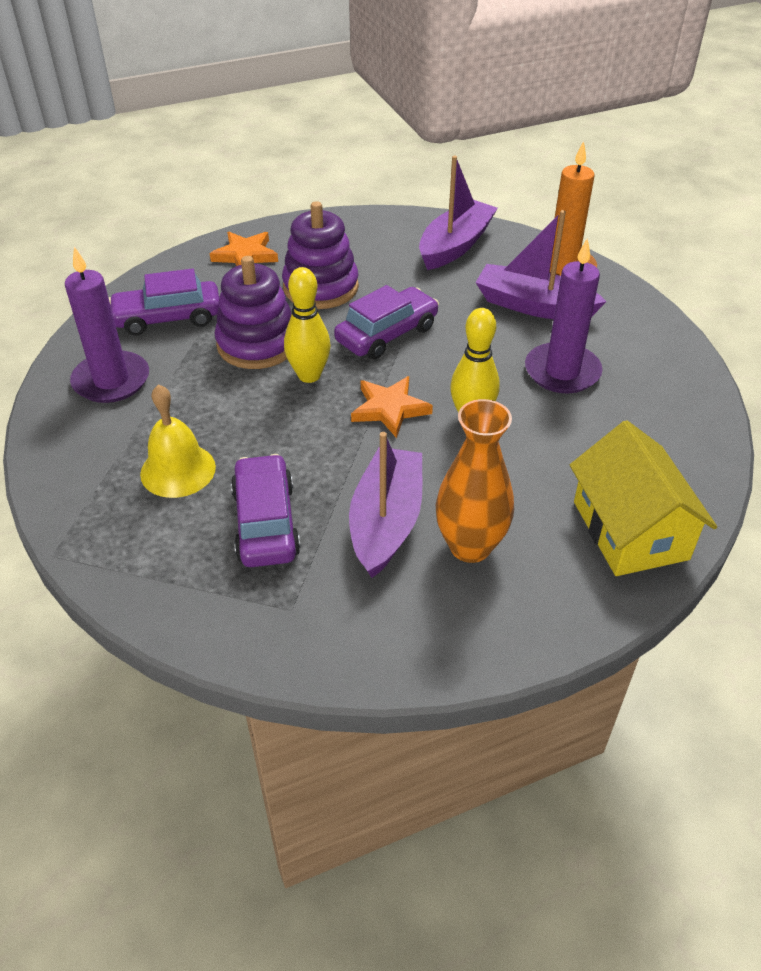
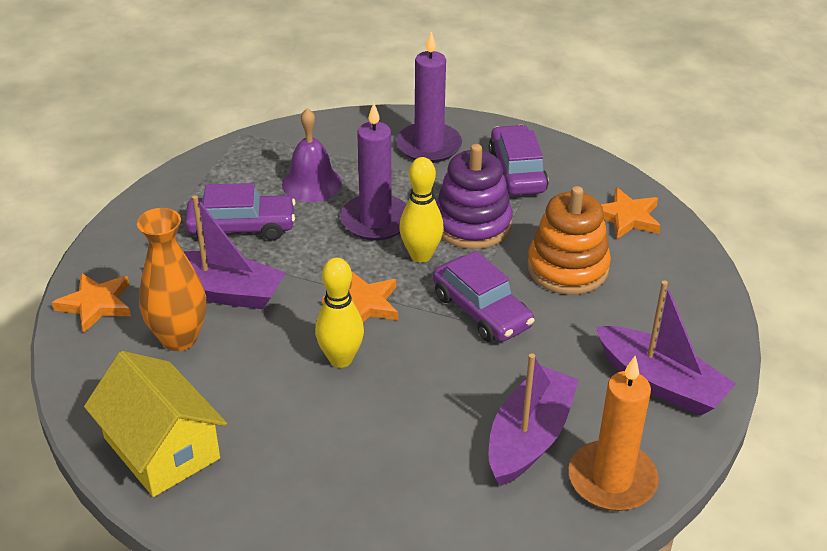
camera: 95 degrees right, 5 degrees down
yellow bell [140,384,216,498] -> purple bell [282,108,342,202]
purple stacking toy [282,201,359,309] -> orange stacking toy [527,186,611,295]
purple candle [525,238,602,394] -> purple candle moved to [340,102,406,241]
yellow house [570,420,717,576] -> yellow house turned 60 degrees clockwise [84,351,227,497]
none -> orange star [52,273,131,333]

